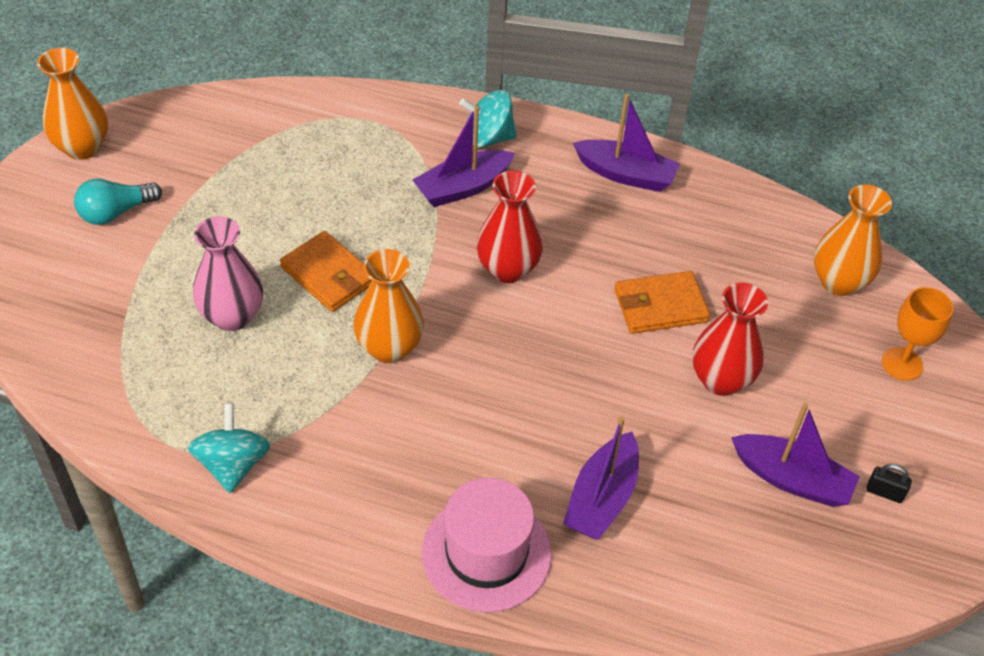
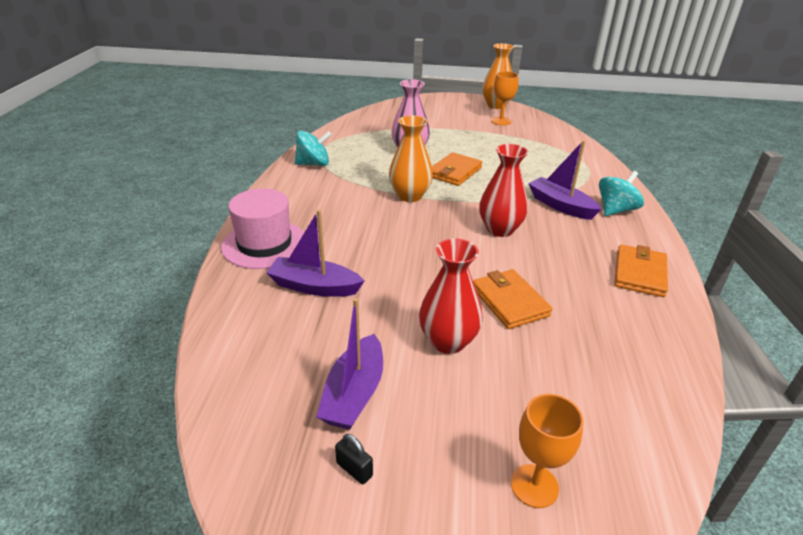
camera: 80 degrees right, 15 degrees down
turquoise light bulb [74,179,162,225] -> none
turquoise spinning top [459,90,517,149] -> turquoise spinning top turned 60 degrees clockwise [599,171,644,216]
purple boat [573,94,680,192] -> orange wallet [614,245,668,297]
orange vase [814,185,892,296] -> none
black padlock [866,464,912,503] -> black padlock turned 60 degrees counterclockwise [335,434,373,484]
none -> orange goblet [491,71,519,125]

